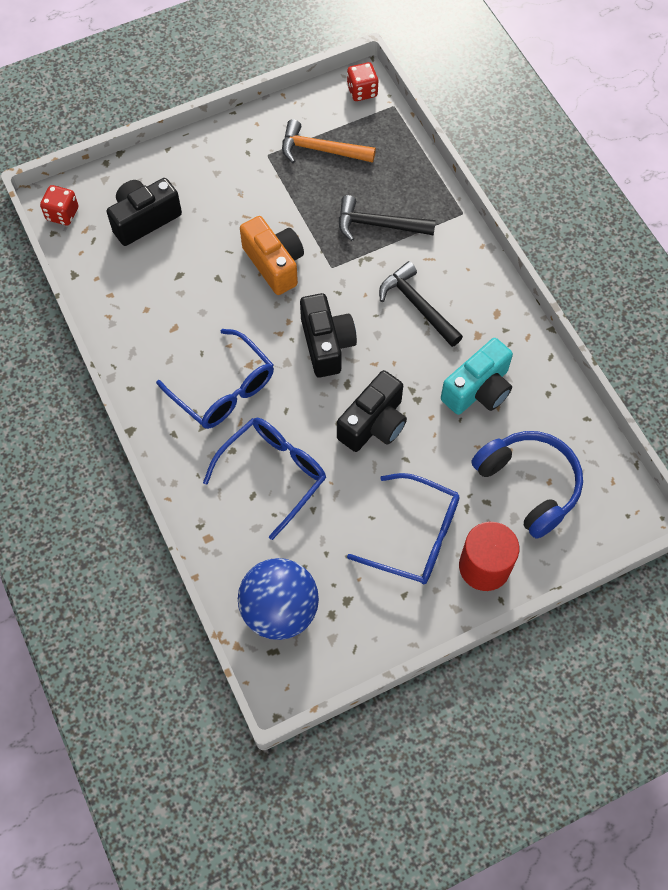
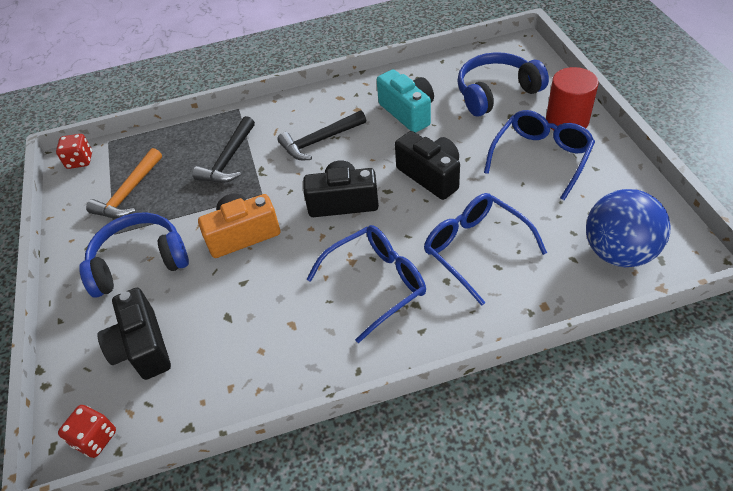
camera: 75 degrees left, 15 degrees down
none -> blue headphones [79,212,189,297]

